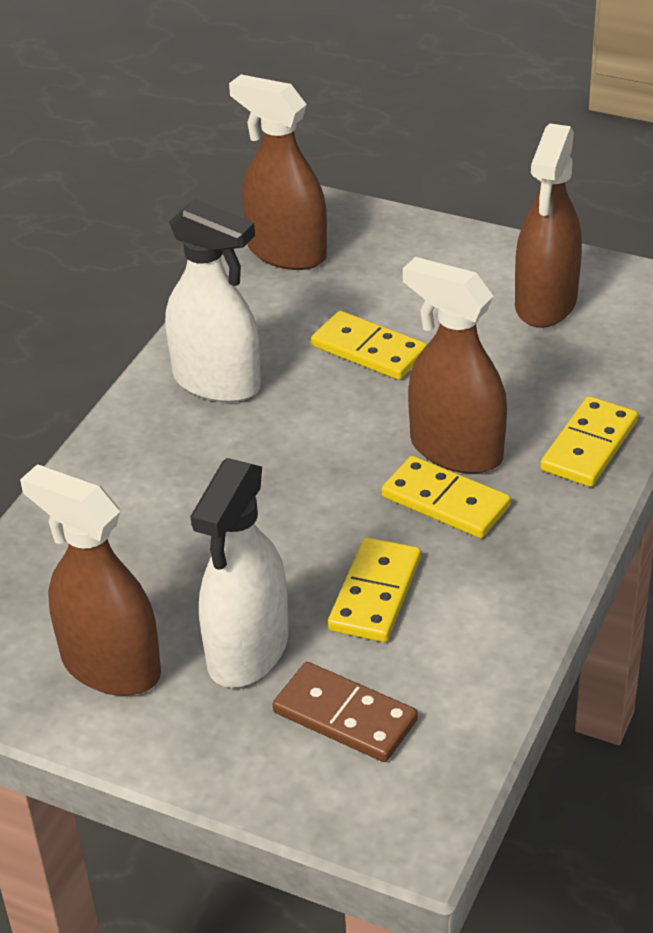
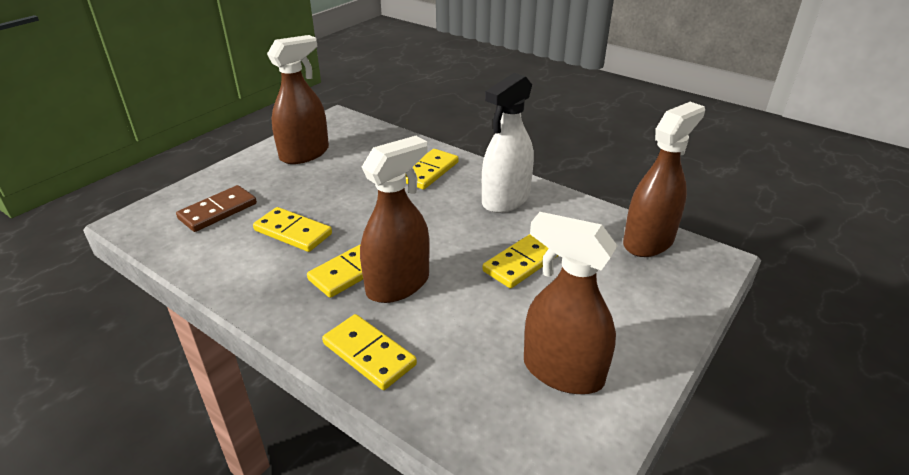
camera: 100 degrees right, 5 degrees down
white spray bottle [190,458,288,688] -> none
none -> yellow domino [406,149,459,190]

